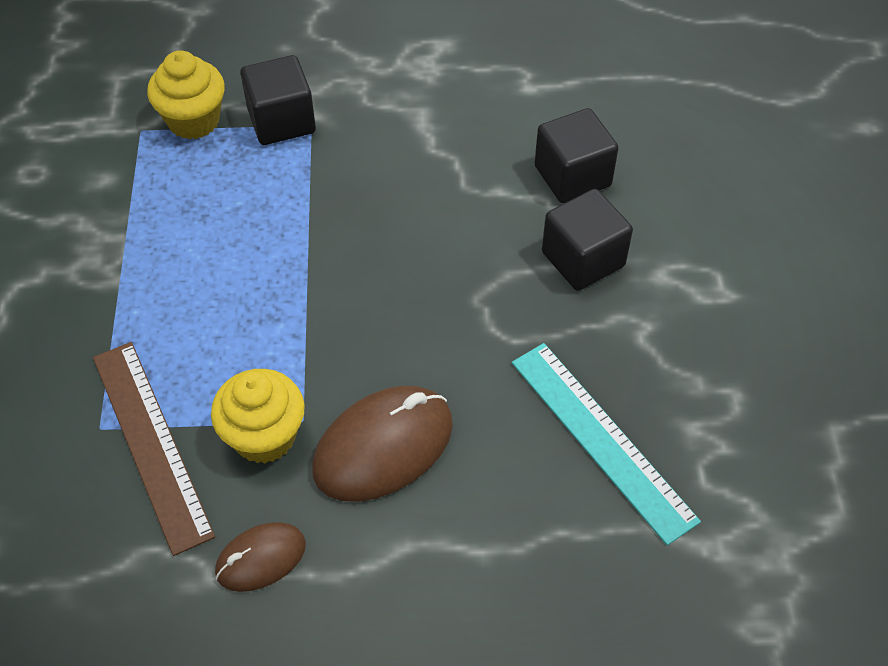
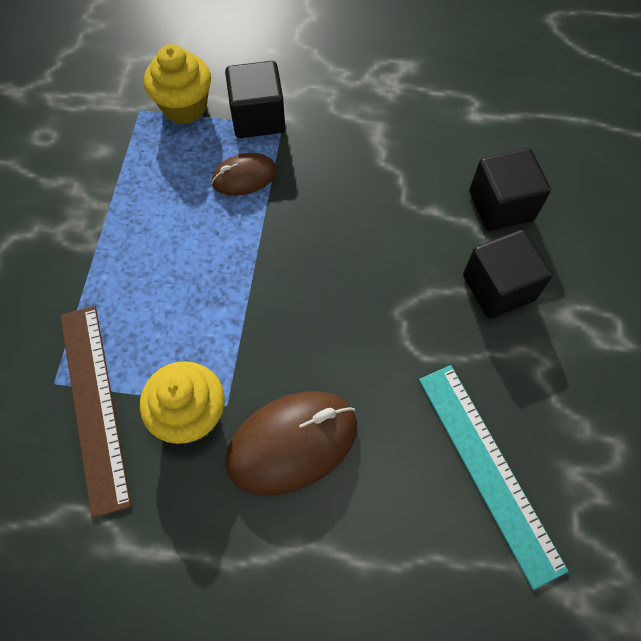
camera: 10 degrees right, 10 degrees up
brown mouse [215,522,306,592] -> brown mouse moved to [211,153,277,196]

